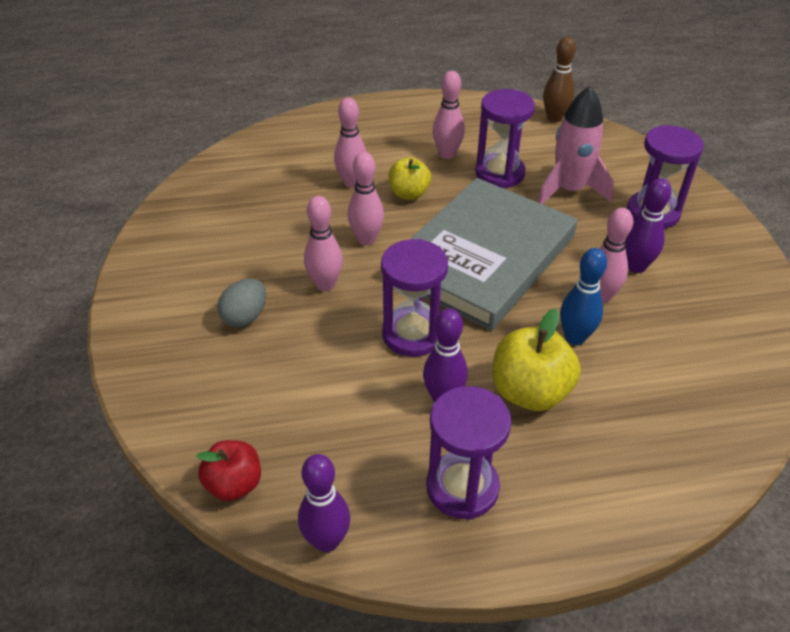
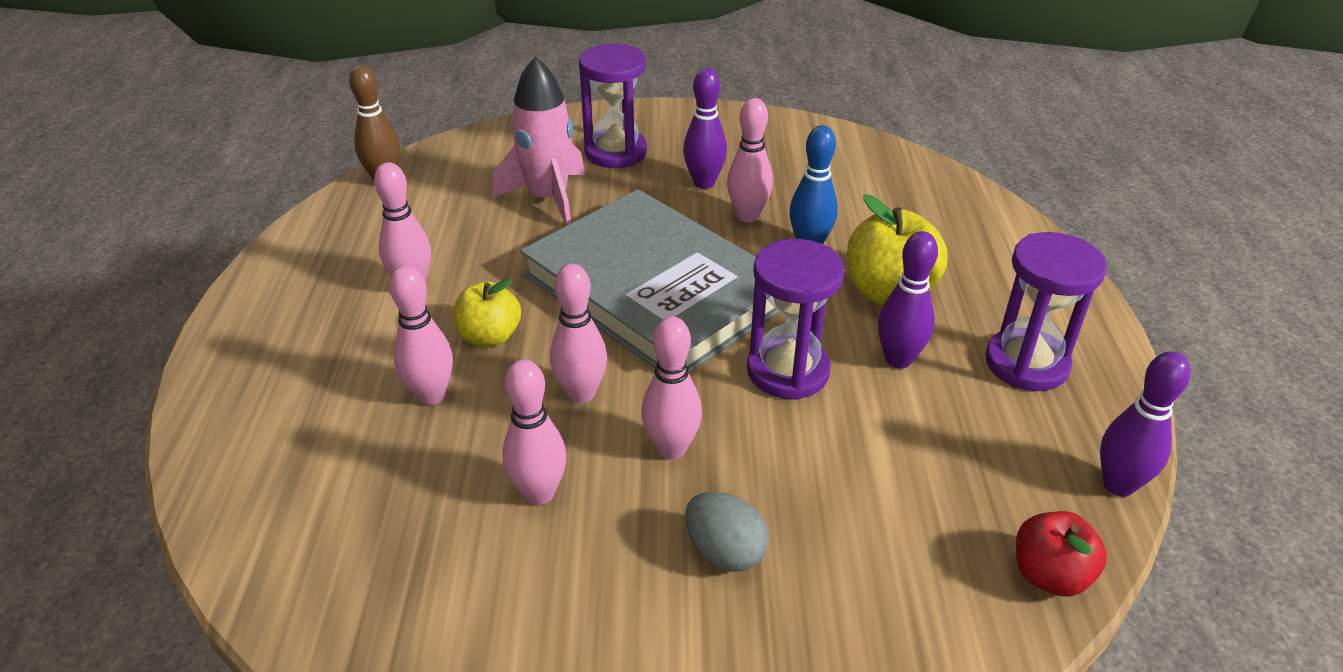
camera: 80 degrees left, 5 degrees down
purple hourglass [475,89,535,188] -> none
none -> pink bowling pin [502,359,567,505]

